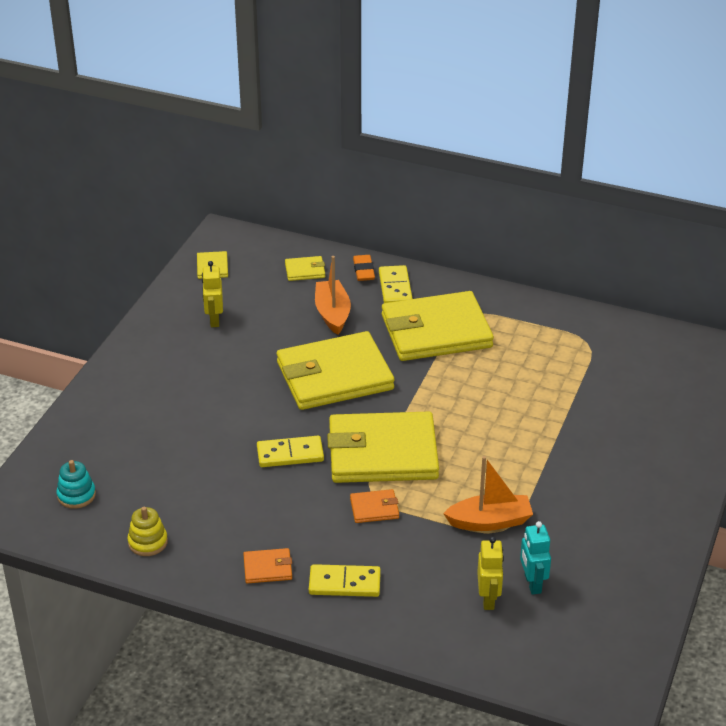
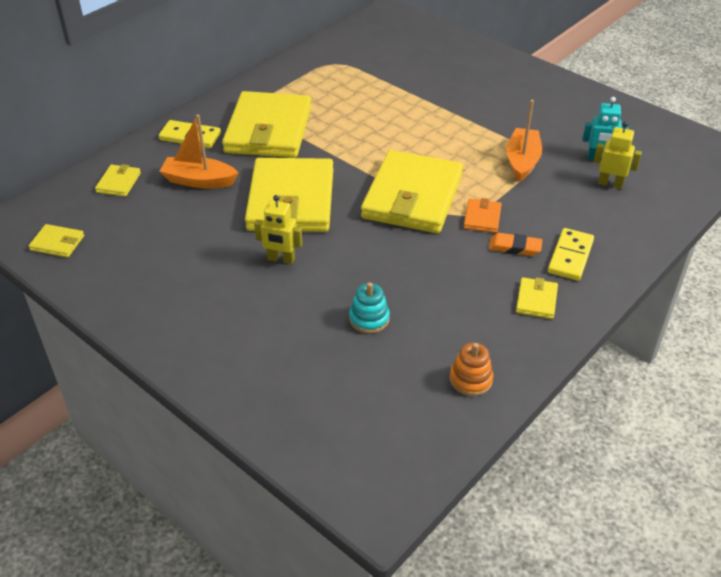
camera: 70 degrees left, 5 degrees up
turquoise stacking toy [56,460,96,509] -> turquoise stacking toy moved to [349,282,390,334]
yellow stacking toy [127,507,168,556] -> orange stacking toy [450,343,493,396]
yellow robot [202,261,223,327] -> yellow robot moved to [254,195,303,264]
orange wallet [243,548,292,583] -> yellow wallet [516,277,558,319]
yellow domino [257,436,324,467] -> none
orange eraser [353,255,375,281] -> orange eraser moved to [489,233,542,256]

